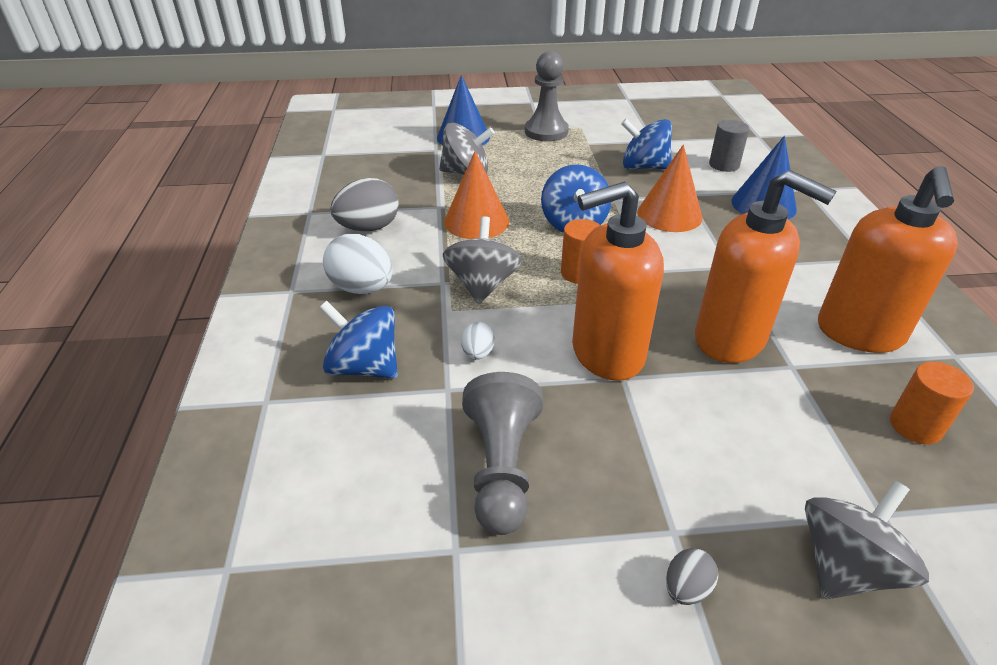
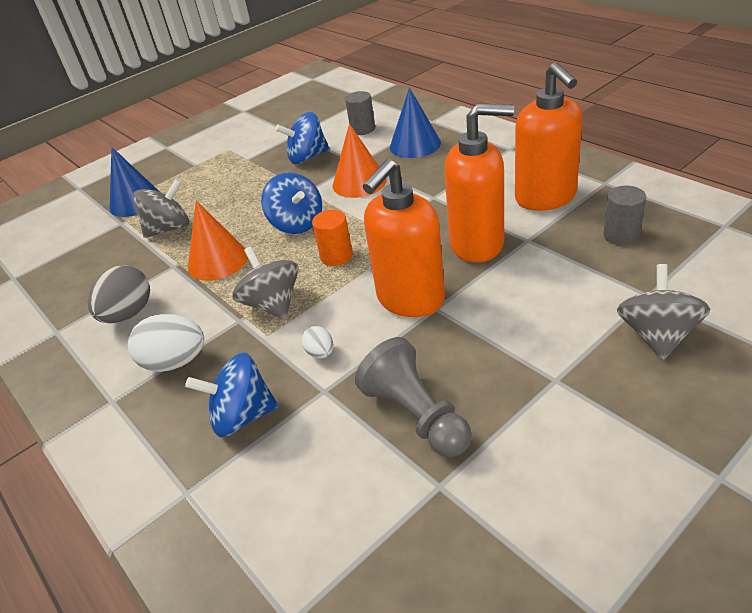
camera: 30 degrees left, 0 degrees up
grey pawn [525,51,569,142] -> none
grey egg [666,548,718,605] -> none
orange cylinder [890,362,974,444] -> grey cylinder [603,186,646,245]

